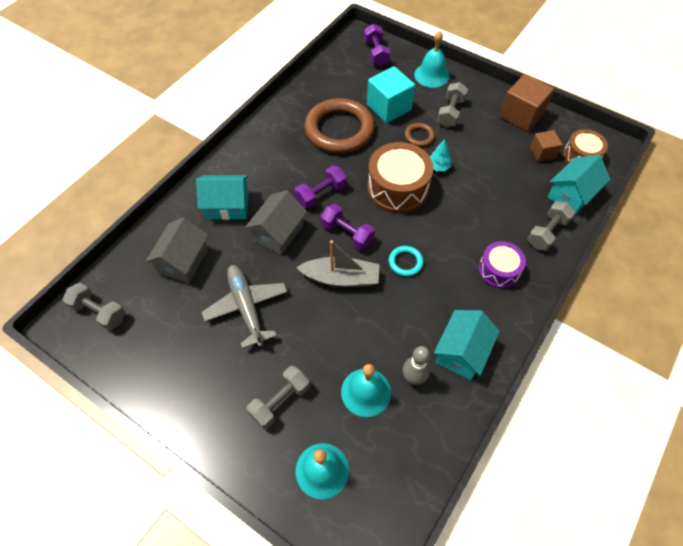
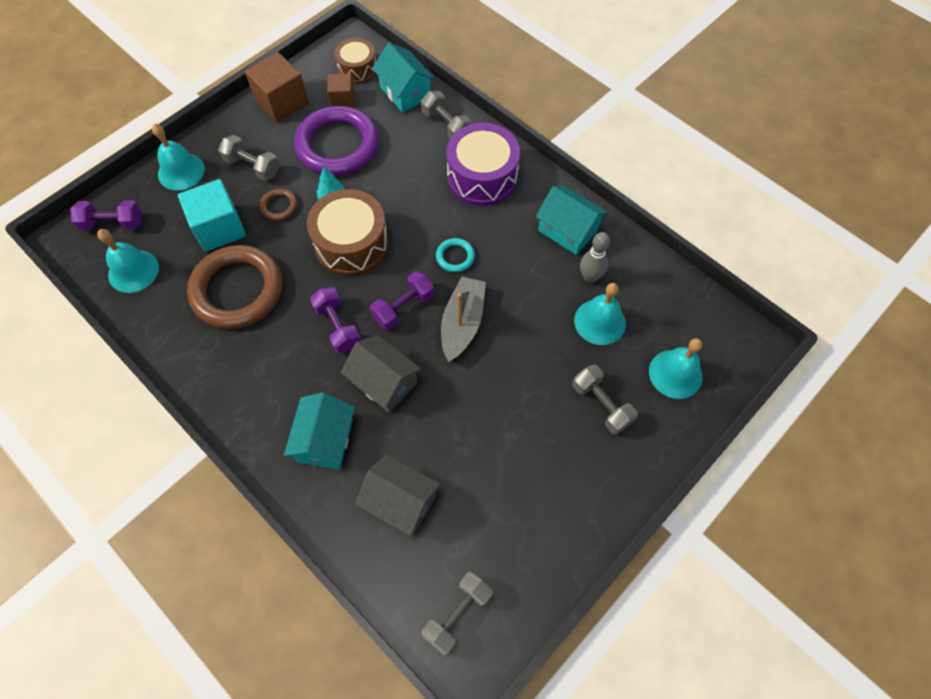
camera: 80 degrees left, 5 degrees up
grey plane [201,265,287,349] -> none
purple drum [478,241,526,288] -> purple drum [446,123,520,206], size x1.65
none -> turquoise bell [97,229,159,293]
none -> purple ring [294,106,379,176]

